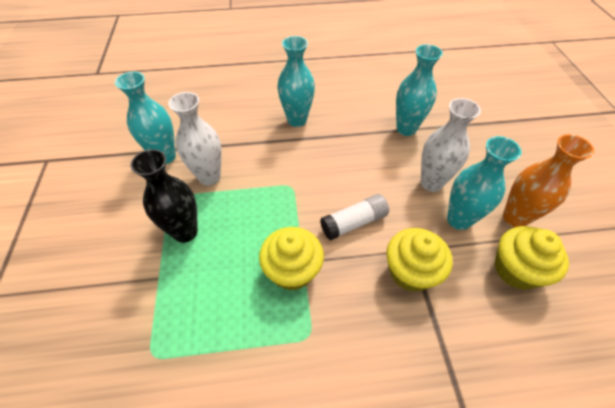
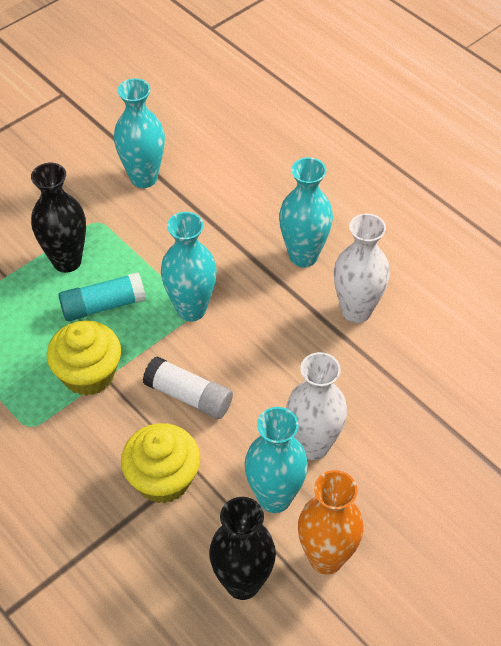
camera: 55 degrees right, 0 degrees up
white vase [168,92,222,186] -> white vase moved to [334,213,390,323]
turquoise vase [396,44,443,136] -> turquoise vase moved to [161,212,217,321]
yellow cupcake [494,226,569,290] -> black vase [209,497,276,600]
none -> turquoise glue stick [58,272,146,321]

